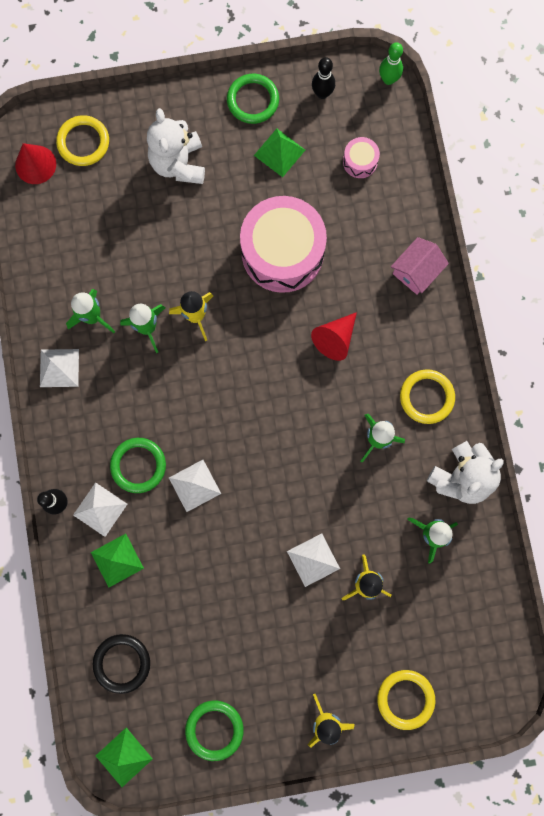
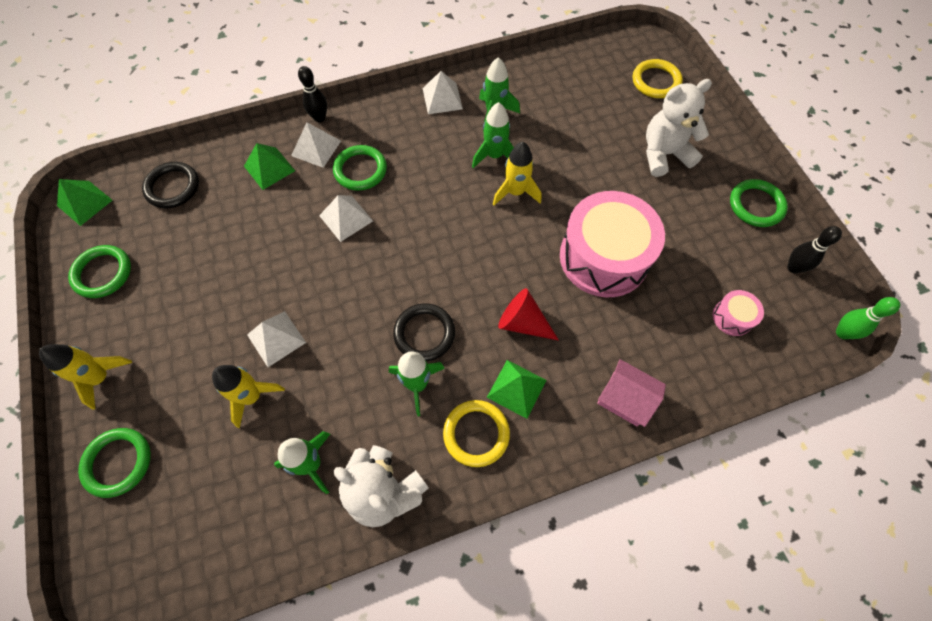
camera: 80 degrees right, 15 degrees down
red cone [15,143,56,184] -> none
green pyramid [254,129,305,177] -> green pyramid moved to [487,360,547,419]
yellow ring [377,670,435,730] -> green ring [78,428,151,498]
none -> black ring [393,303,455,361]

